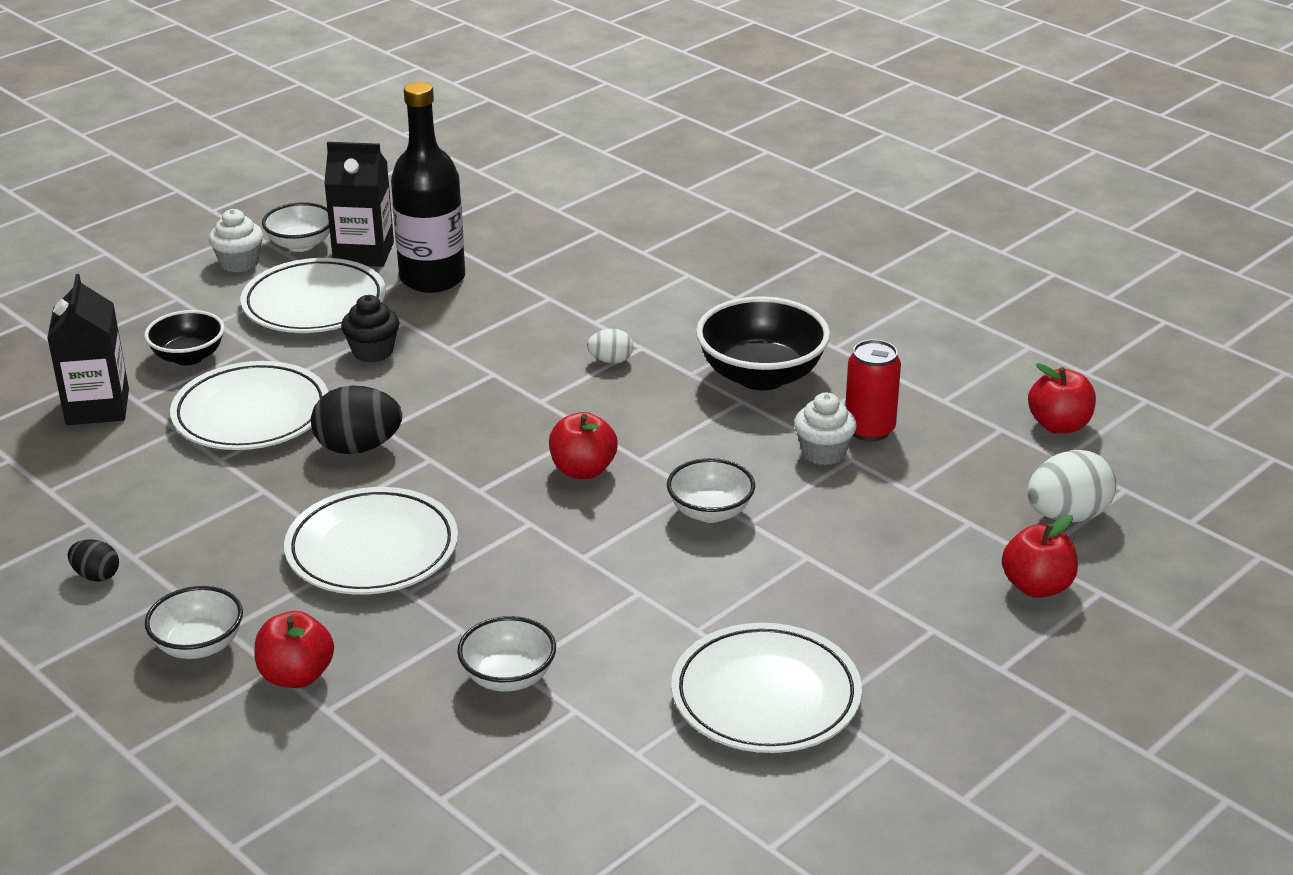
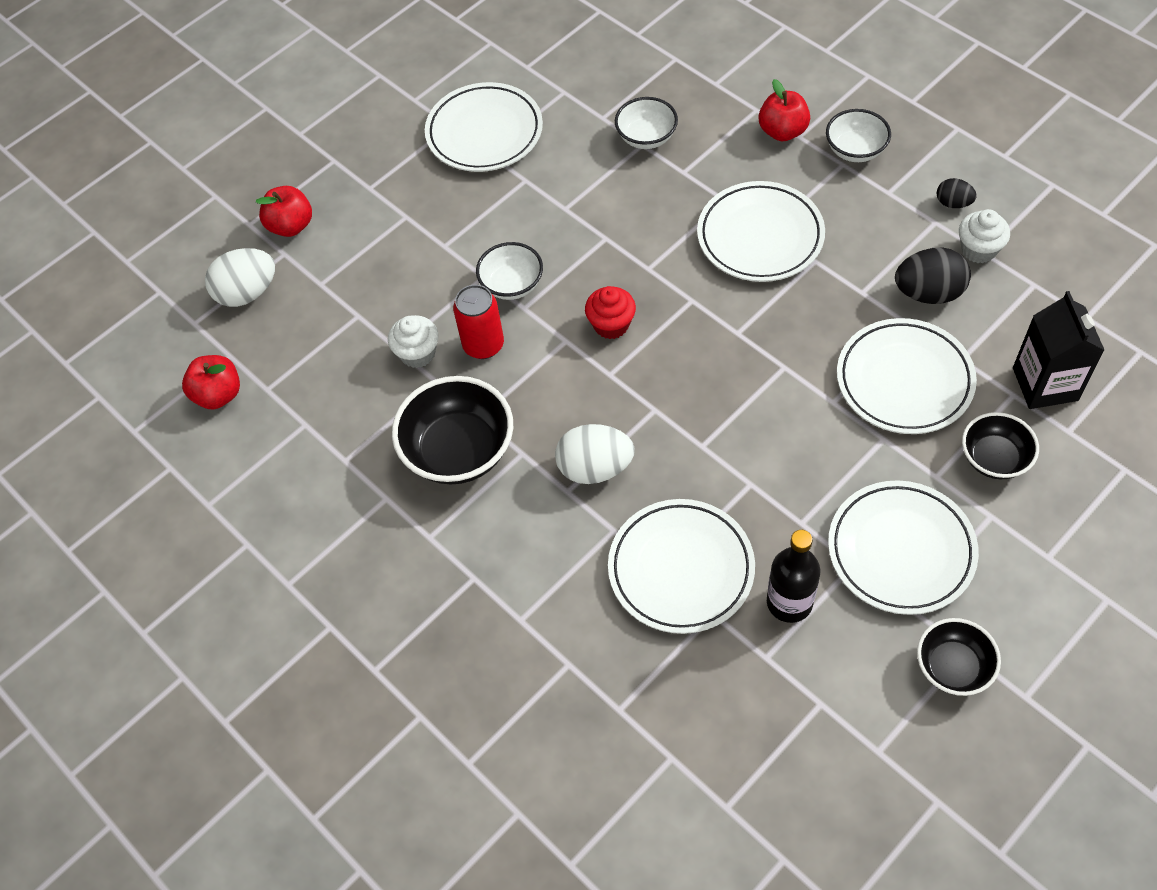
camera: 175 degrees left, 25 degrees up
white cupcake [209,209,263,273] -> white cupcake moved to [959,209,1010,263]
white bowl [262,202,330,252] -> black bowl [917,618,1001,696]
black egg [311,385,402,454] -> black egg moved to [895,247,971,304]
black carton [324,142,394,267] -> none
black cupcake [341,295,399,363] -> none
black bottle [391,82,465,293] -> black bottle [767,530,820,623], size x0.66
red apple [549,412,618,479] -> red cupcake [585,286,636,339]
white egg [587,329,633,364] -> white egg [555,424,635,484], size x1.83
red can [845,339,901,441] -> red can moved to [453,285,504,359]
none -> white plate [608,499,755,634]

